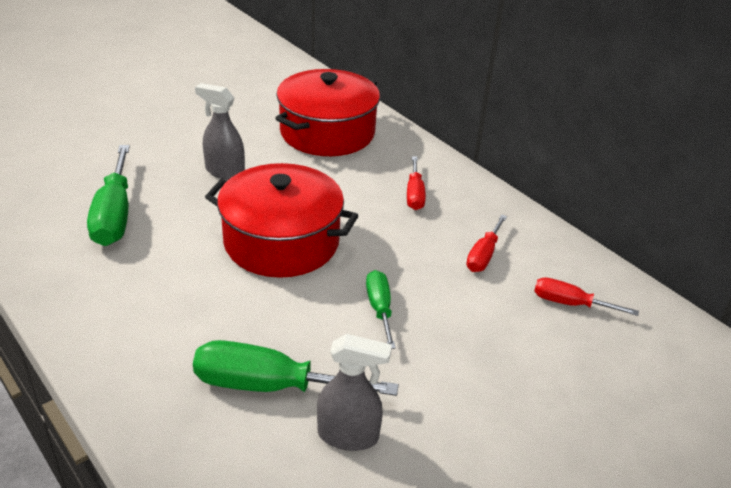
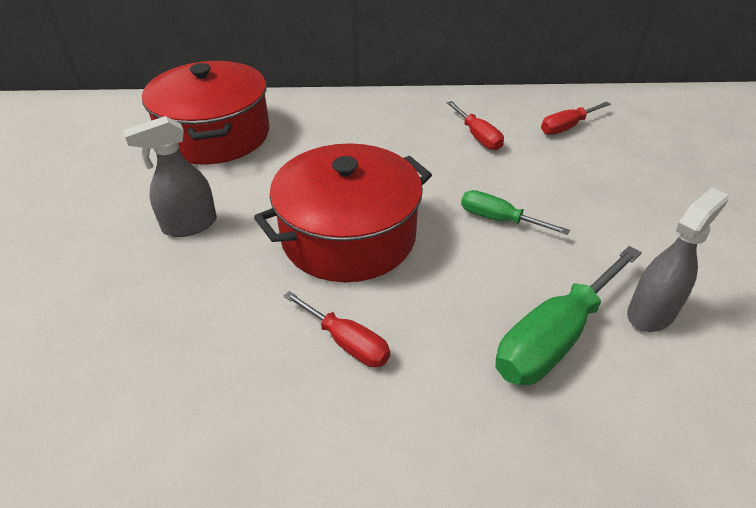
camera: 50 degrees left, 5 degrees up
green screwdriver [87,145,130,246] -> none
red screwdriver [407,156,426,210] -> red screwdriver moved to [284,291,390,367]

